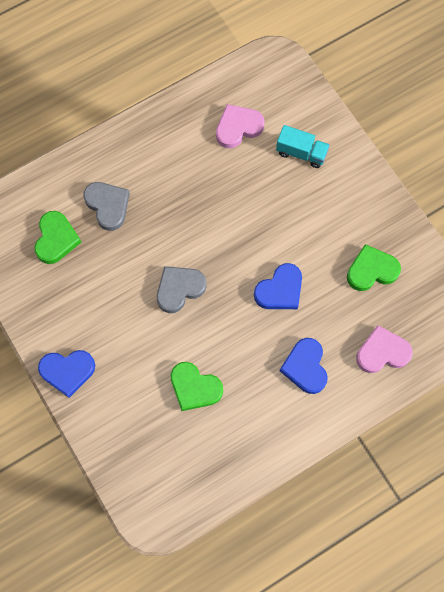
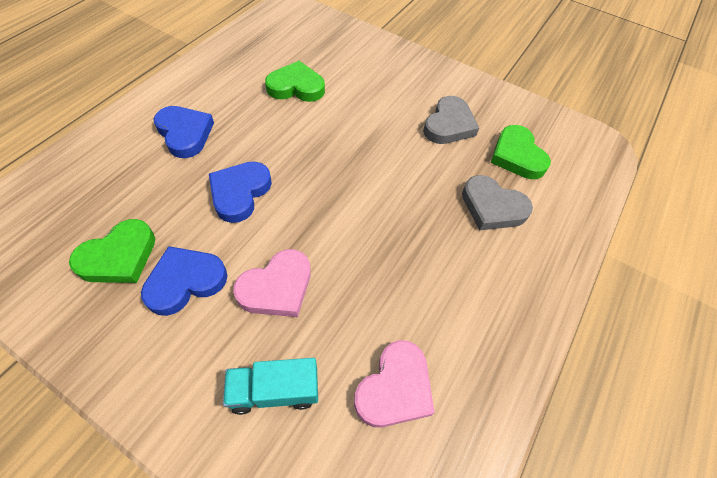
camera: 150 degrees right, 15 degrees down
blue heart [38,350,95,398] -> blue heart moved to [141,246,228,316]
grey heart [157,266,206,313] -> grey heart moved to [423,96,479,144]
pink heart [356,325,413,373] -> pink heart moved to [233,249,311,317]

